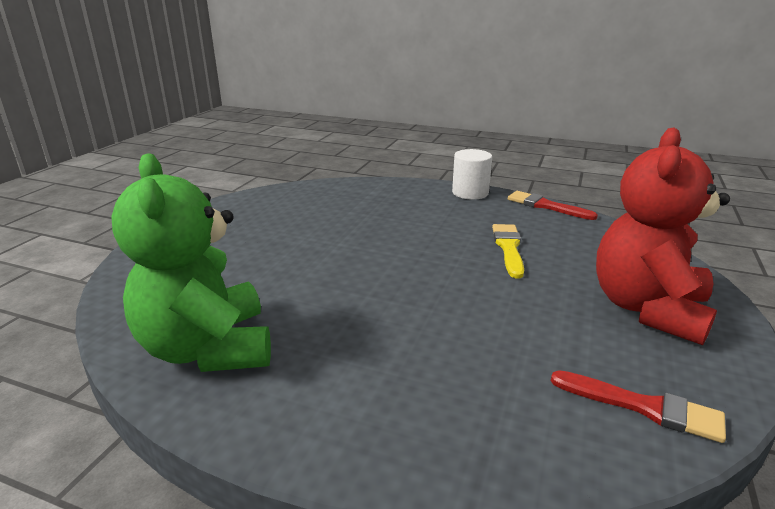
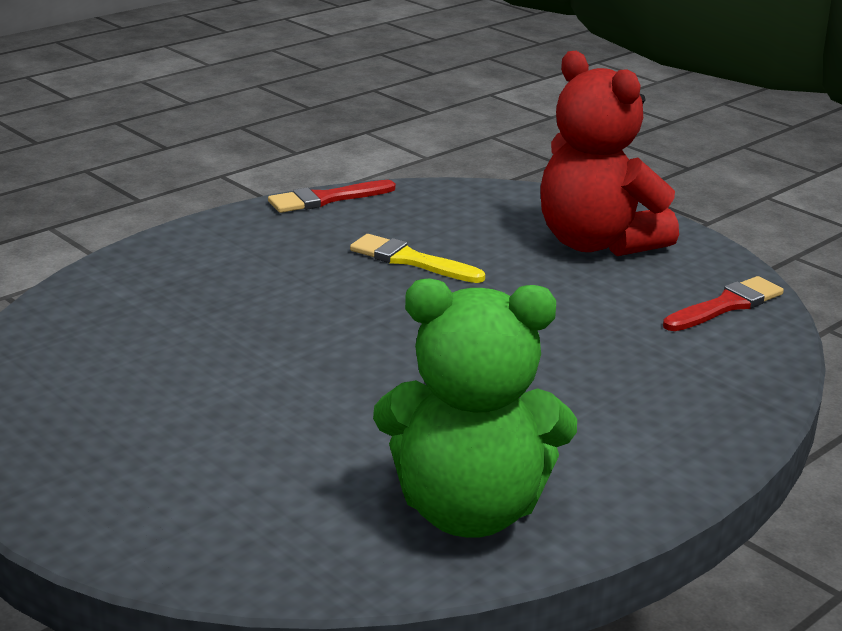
camera: 65 degrees left, 0 degrees up
white cylinder [452,149,492,200] -> none

